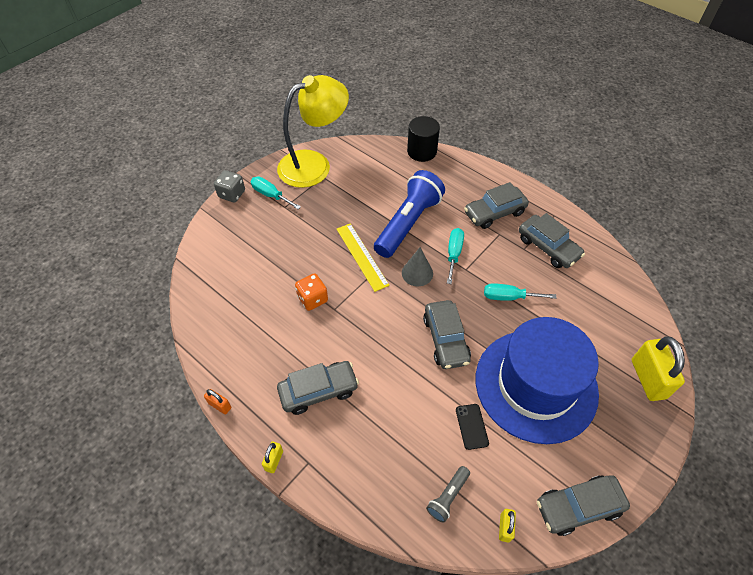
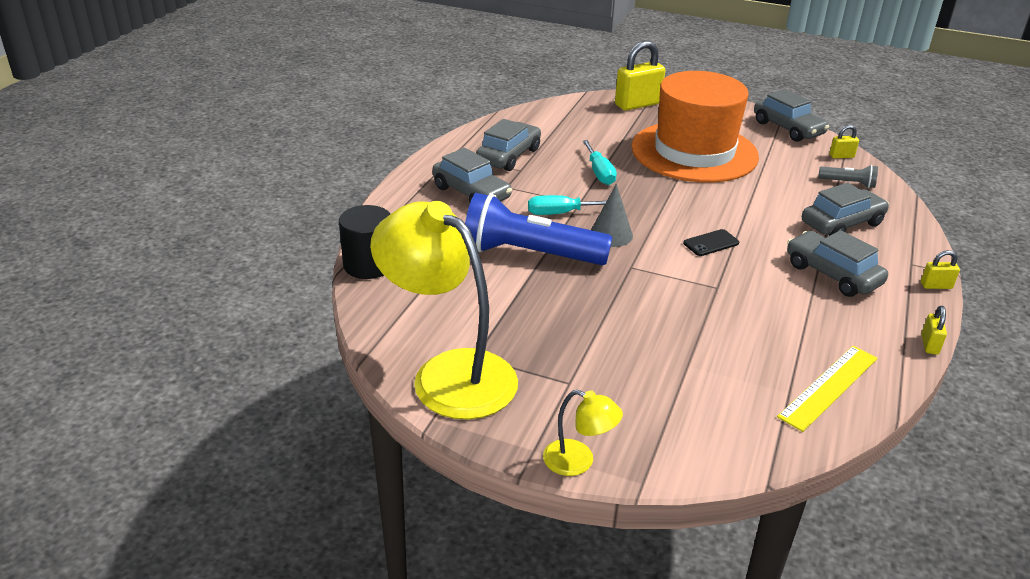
camera: 110 degrees left, 20 degrees down
orange padlock [204,389,231,414] -> yellow padlock [921,306,947,355]
grey dice [214,170,245,202] -> yellow lamp [543,390,623,476]
turquoise screwdriver [251,177,301,209] -> none
orange dice [295,273,328,311] -> none
yellow ruler [337,223,390,292] -> yellow ruler moved to [777,346,878,432]
grey car [423,300,471,369] -> grey car moved to [802,183,889,236]
black phone [456,404,489,450] -> black phone moved to [683,229,739,256]
blue hat [476,317,599,444] -> orange hat [631,71,759,183]

